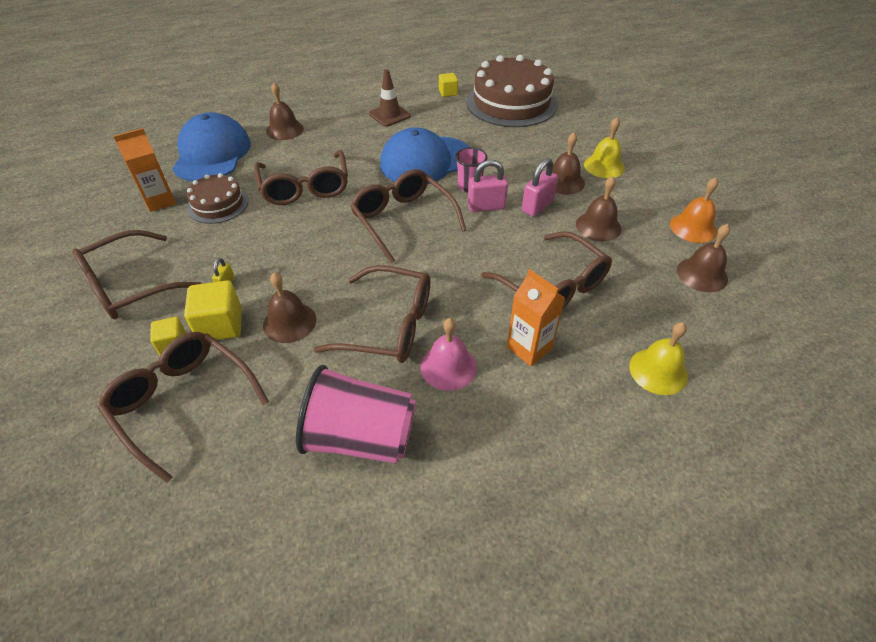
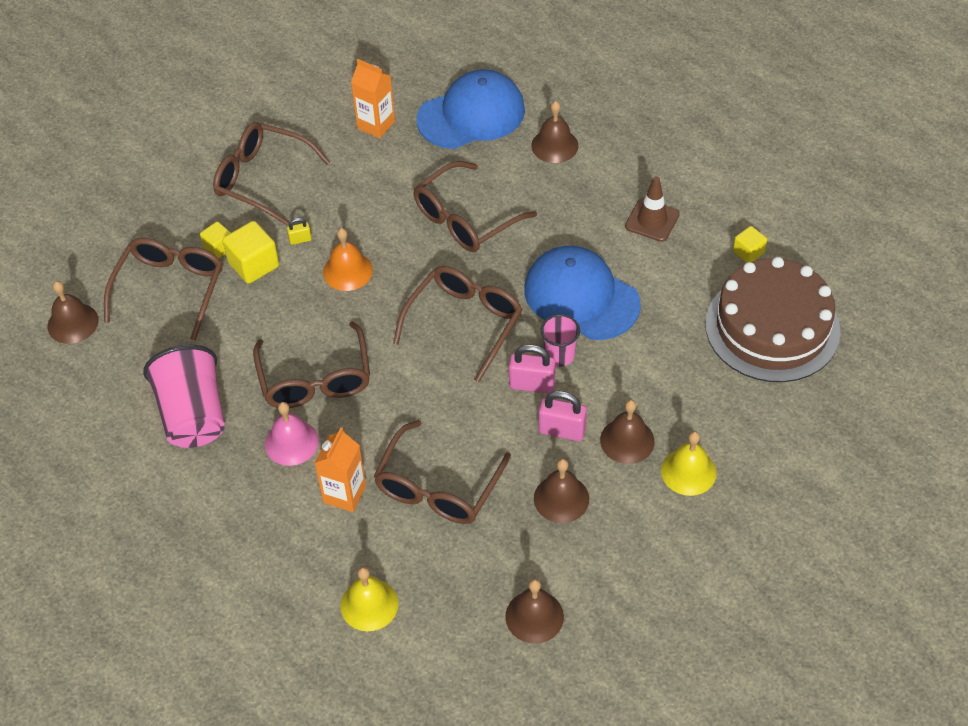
camera: 65 degrees right, 5 degrees up
brown cake [187,173,248,224] -> none
brown bell [263,272,316,343] -> brown bell moved to [47,281,99,344]
pink padlock [468,160,508,212] -> pink padlock turned 45 degrees counterclockwise [509,344,556,394]
orange bell [670,177,718,243] -> orange bell moved to [323,228,373,291]

